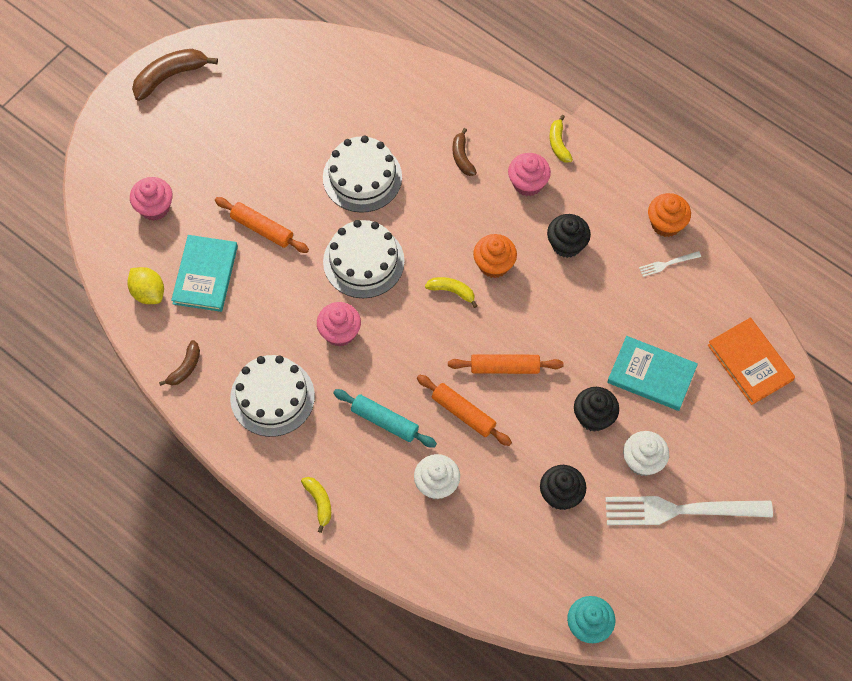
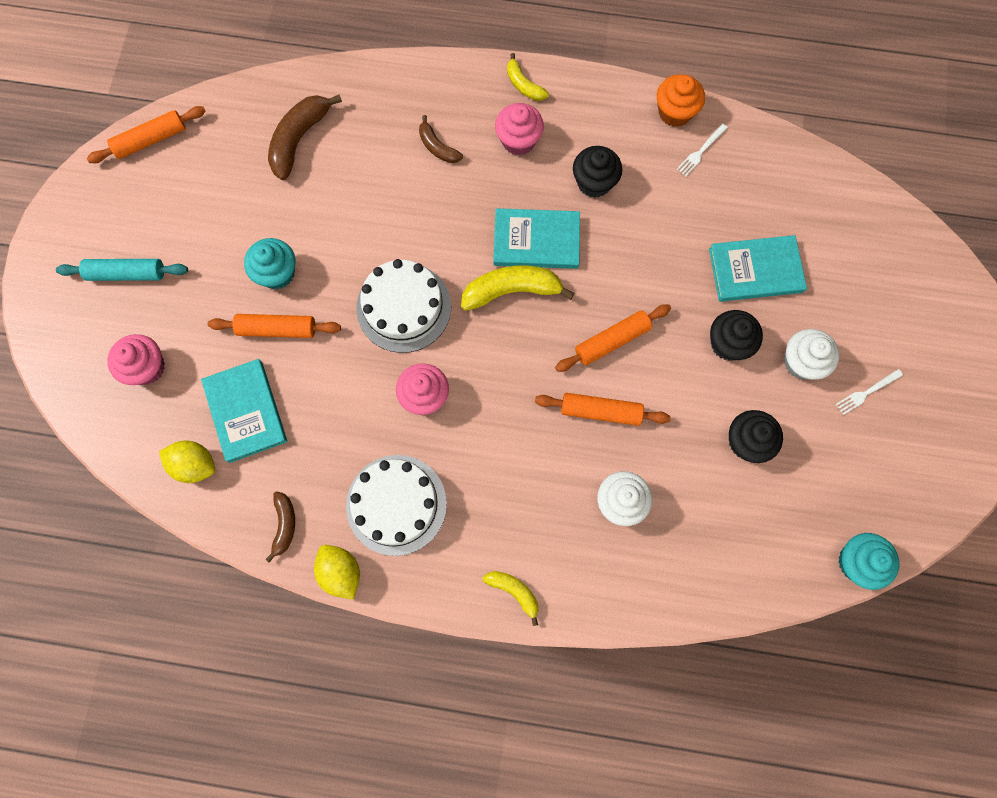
camera: 30 degrees left, 10 degrees up
brown banana [132,49,218,101] -> brown banana moved to [268,94,342,180]
white cake [323,136,402,213] -> none
turquoise rolling pin [333,389,437,448] -> turquoise rolling pin moved to [56,259,188,281]
yellow banana [425,277,477,308] -> yellow banana [461,265,575,311], size x1.72
orange cupcake [473,234,517,278] -> turquoise book [493,208,580,269]
white fork [605,496,773,525] -> white fork [835,369,903,415], size x0.41
orange book [708,318,795,405] -> none
none -> orange rolling pin [87,106,206,163]
none -> turquoise cupcake [244,238,295,289]
none -> yellow lemon [314,545,360,600]

